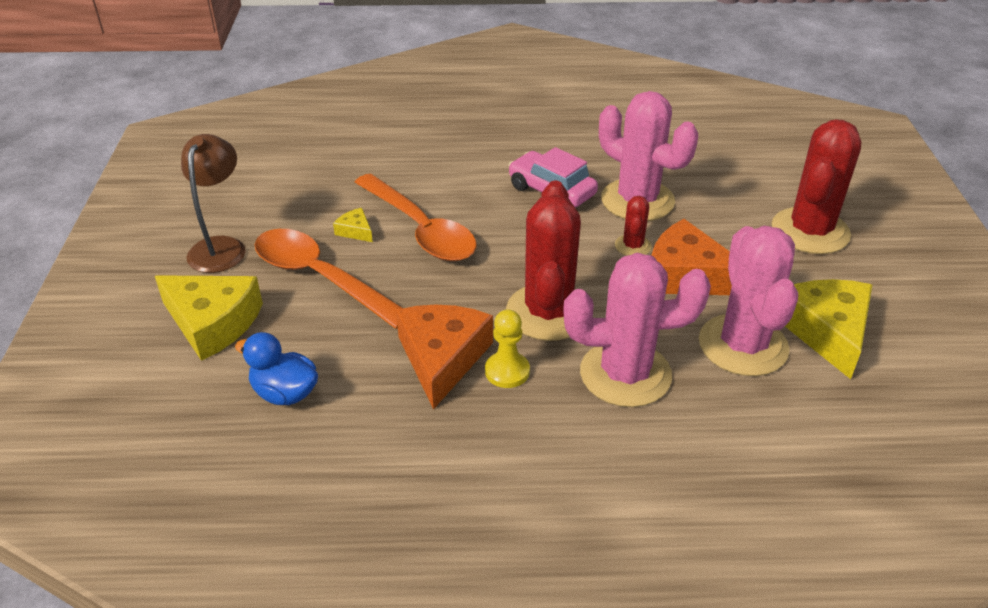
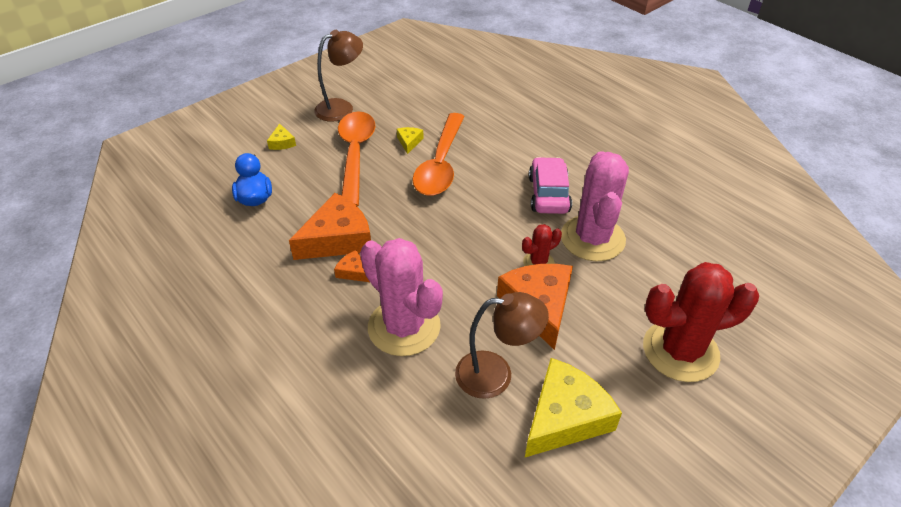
camera: 50 degrees right, 5 degrees up
yellow cheese [155,275,263,361] -> yellow cheese [267,123,296,150], size x0.45
yellow pawn [485,309,530,388] -> orange cheese [334,250,370,282]
red cactus [506,181,581,341] -> none
pink cactus [699,226,798,376] -> brown lamp [455,292,549,399]

